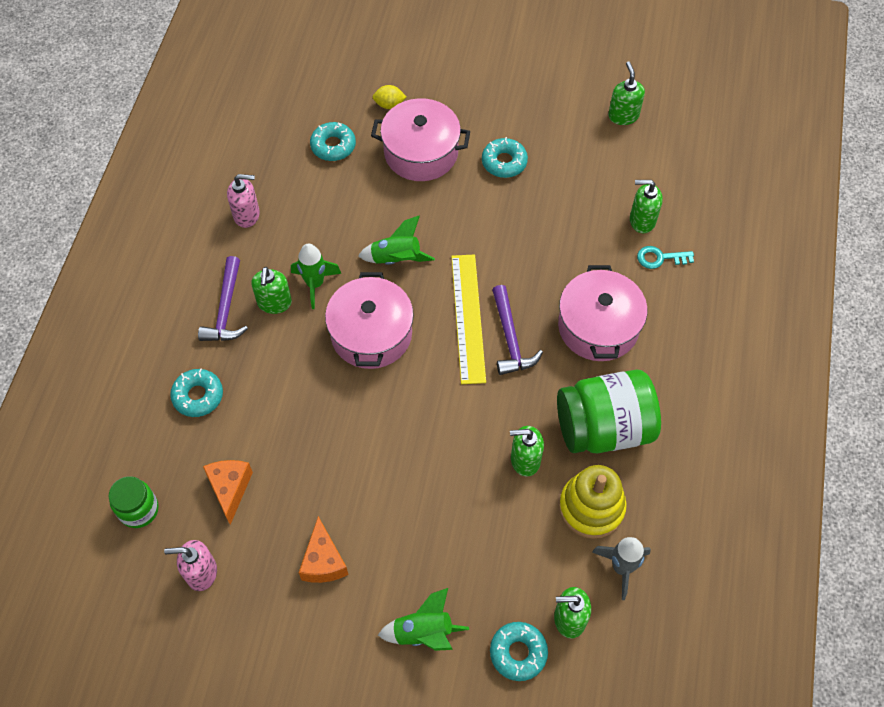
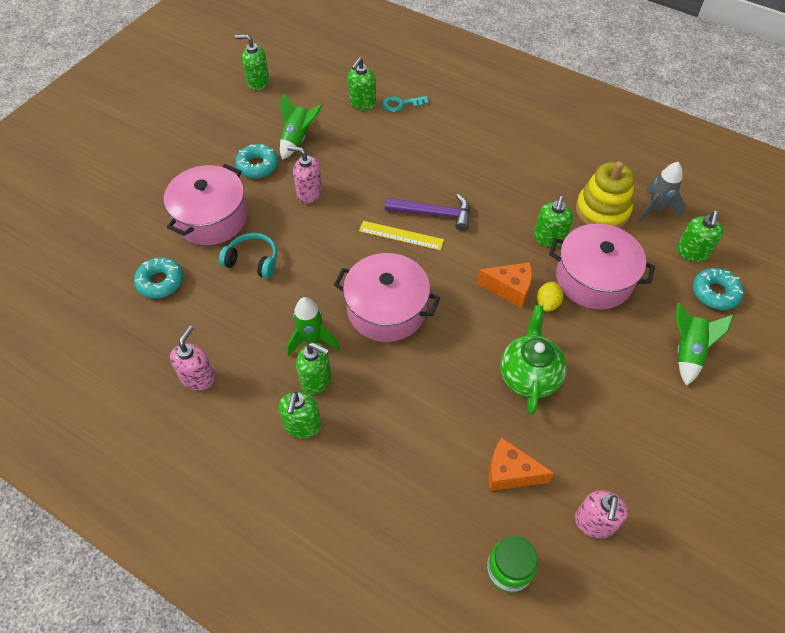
camera: 70 degrees left, 5 degrees down
turquoise donut [170,368,223,417] -> none
purple hammer [198,256,248,341] -> green soap dispenser [278,391,321,438]
orange cheese [299,516,349,583] -> orange cheese moved to [477,262,532,308]
green rocket [358,215,435,265] -> green rocket moved to [280,93,323,160]
yellow lemon [373,85,406,109] -> yellow lemon moved to [537,282,563,312]
yellow ruler [451,254,486,384] -> yellow ruler [359,221,444,250], size x0.63
green jar [557,370,661,453] -> none
pink pot [558,265,647,361] -> pink pot moved to [549,223,655,310]
turquoise key [637,246,694,269] -> turquoise key turned 60 degrees clockwise [382,96,429,112]
none -> turquoise headphones [219,233,277,279]
none -> pink soap dispenser [287,146,323,204]
none -> green teapot [500,305,567,414]

